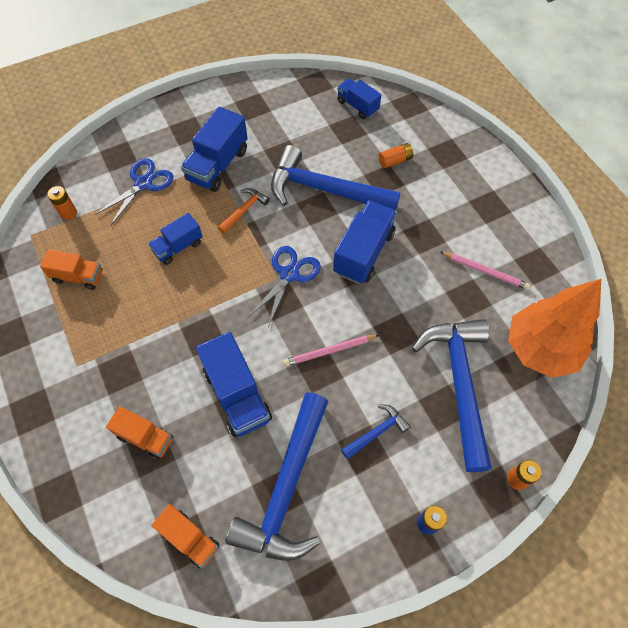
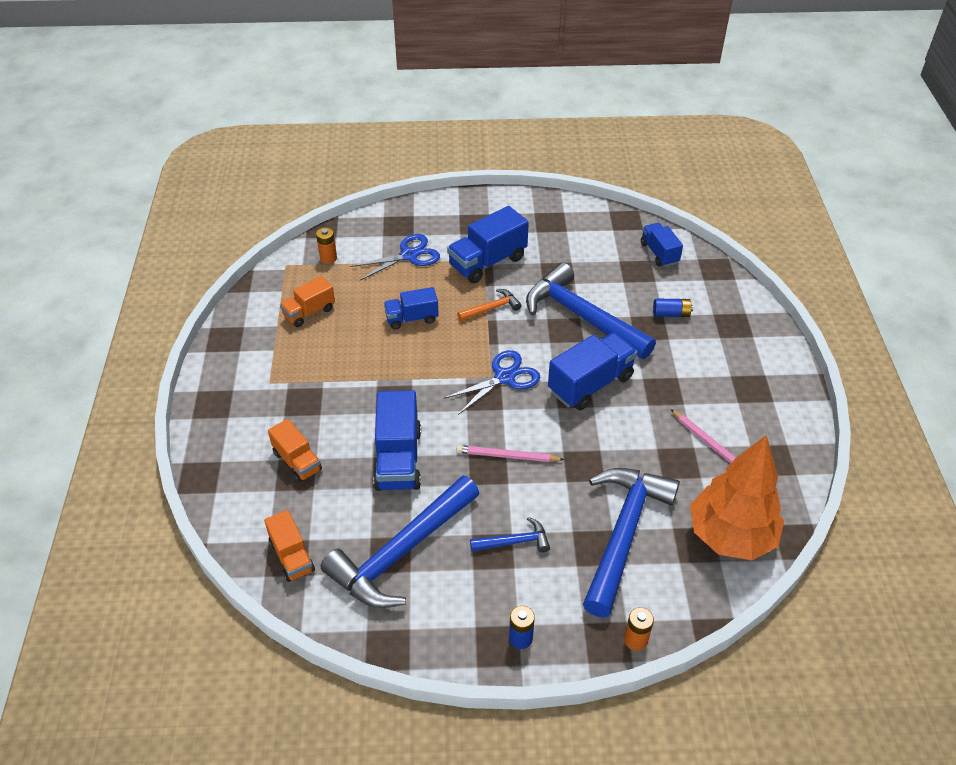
camera: 25 degrees right, 15 degrees down
orange truck [40,250,103,290] -> orange truck turned 105 degrees clockwise [280,276,335,327]
orange battery [378,143,413,168] -> blue battery [653,299,693,317]

